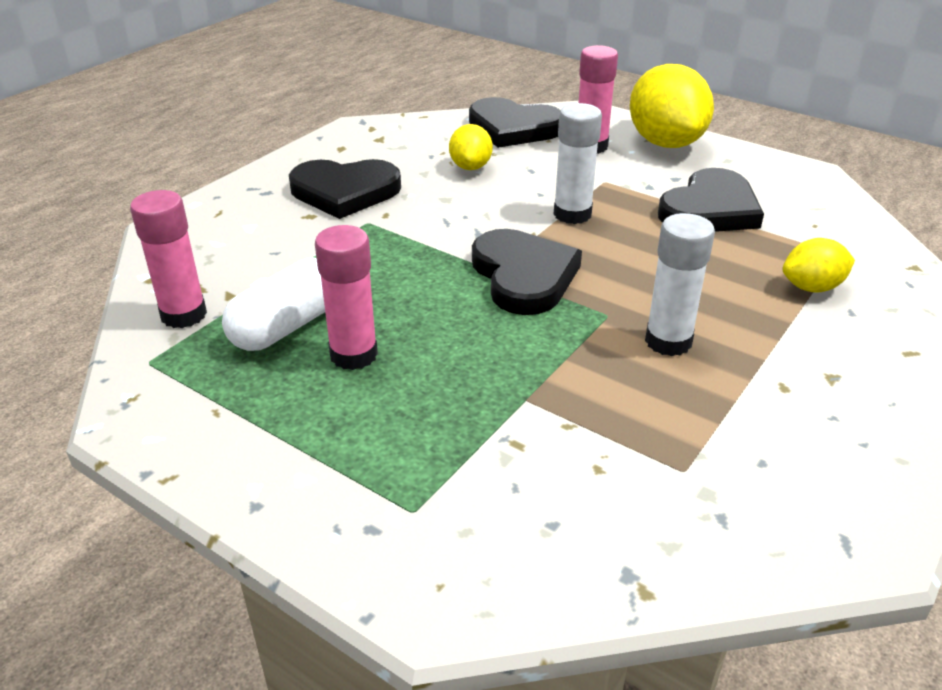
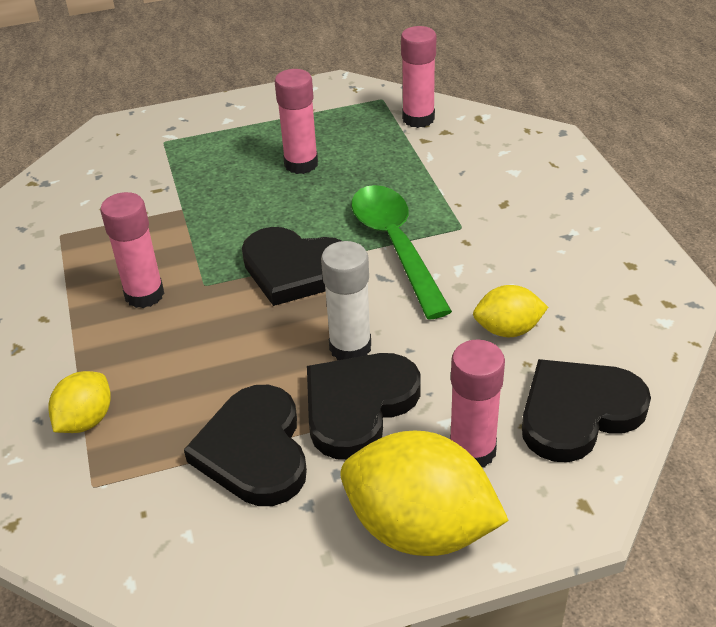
camera: 130 degrees right, 5 degrees up
white capsule [222,258,325,351] -> none
black heart [289,159,401,219] -> black heart moved to [307,353,421,460]
yellow lemon [449,124,493,170] -> yellow lemon turned 45 degrees counterclockwise [473,285,548,337]
white glue stick [645,213,715,356] -> pink glue stick [100,192,164,308]
none -> green spoon [351,185,452,320]

